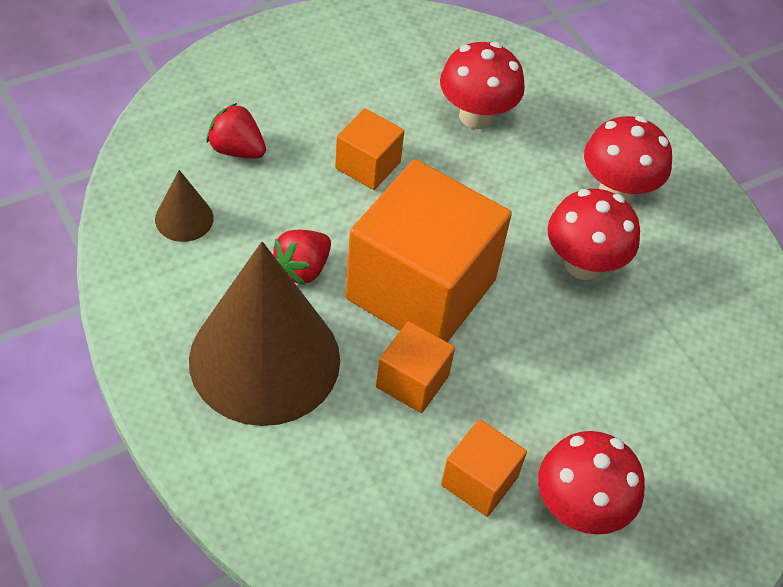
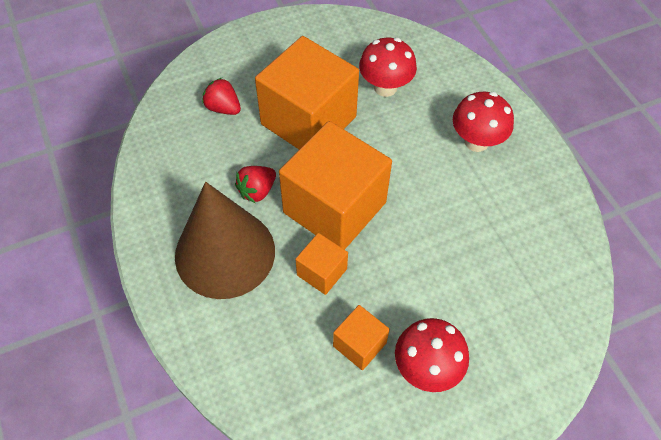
camera: 10 degrees right, 5 degrees up
brown cone [155,170,214,242] -> none
orange cube [335,108,404,190] -> orange cube [255,36,359,149], size x2.16
red mushroom [548,189,640,280] -> none

